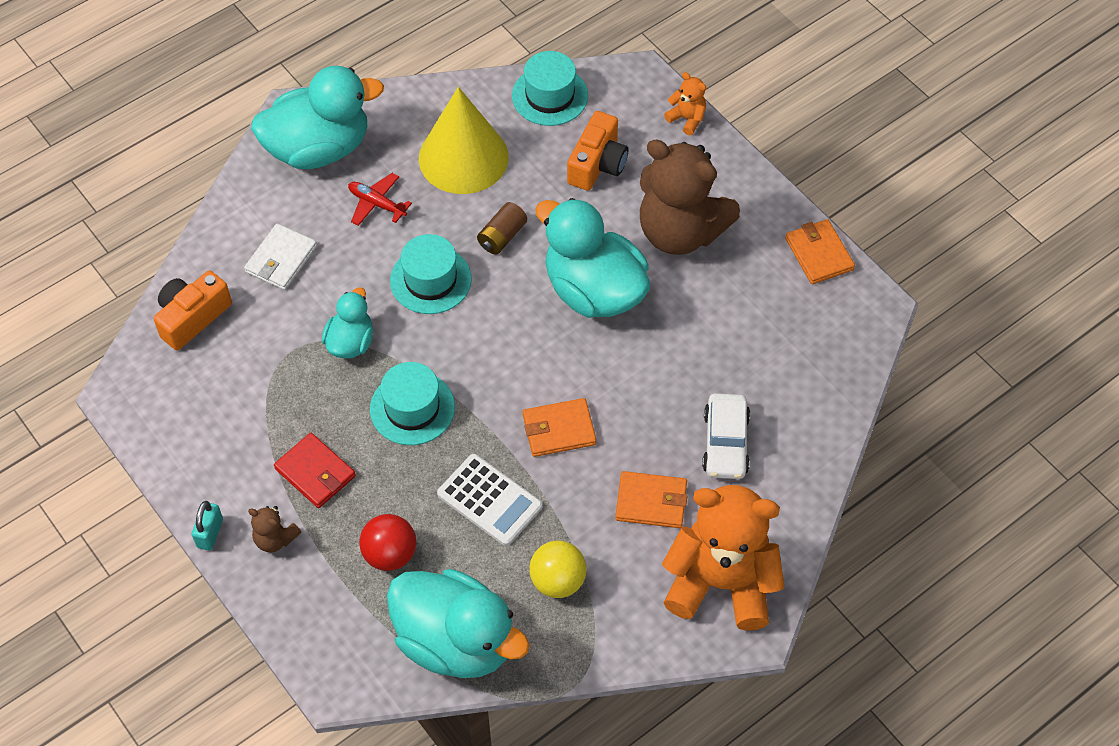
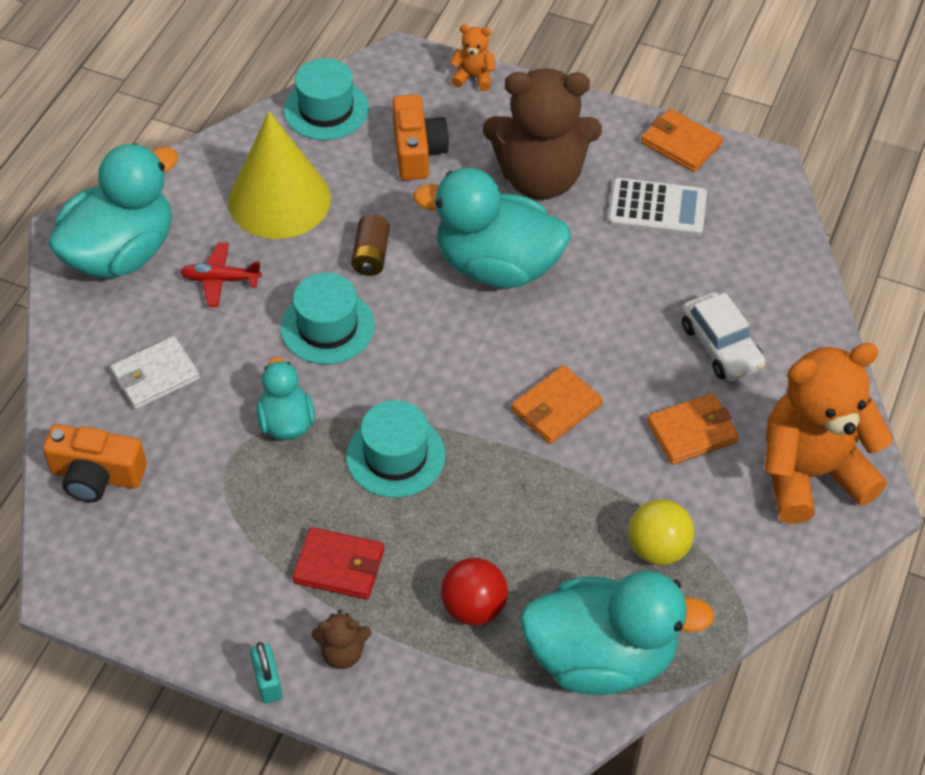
camera: 30 degrees left, 5 degrees down
orange camera [154,271,232,350] -> orange camera turned 90 degrees counterclockwise [43,424,147,502]
white wallet [244,224,317,290] -> white wallet turned 60 degrees clockwise [110,336,200,410]
white calculator [437,454,542,546] -> white calculator moved to [608,178,707,236]

